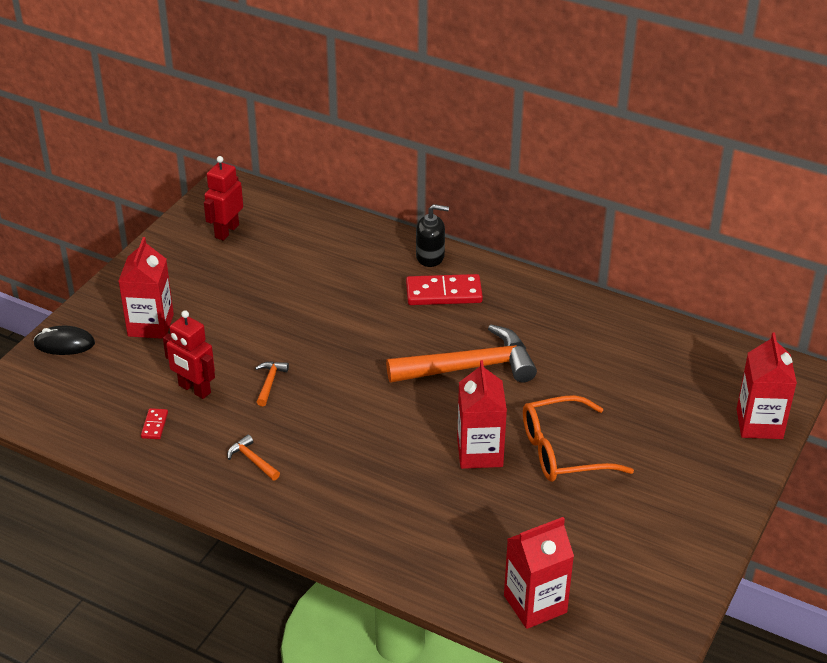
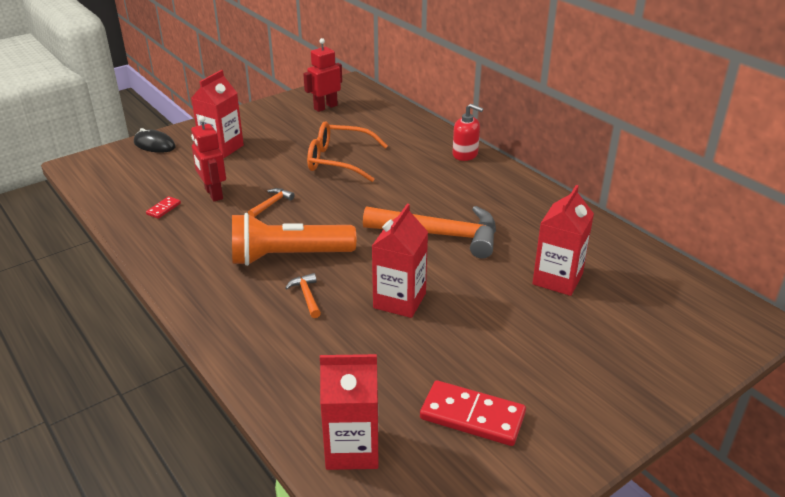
camera: 25 degrees right, 5 degrees down
orange hammer [227,435,280,480] -> orange hammer moved to [285,273,321,318]
red domino [406,274,483,305] -> red domino moved to [420,380,526,446]
black soap dispenser [416,204,449,267] -> red soap dispenser [452,104,484,161]
orange glasses [523,395,634,482] -> orange glasses moved to [307,122,388,182]
red carton [737,333,797,439] -> red carton moved to [532,185,594,296]
none -> orange flashlight [232,213,356,266]

